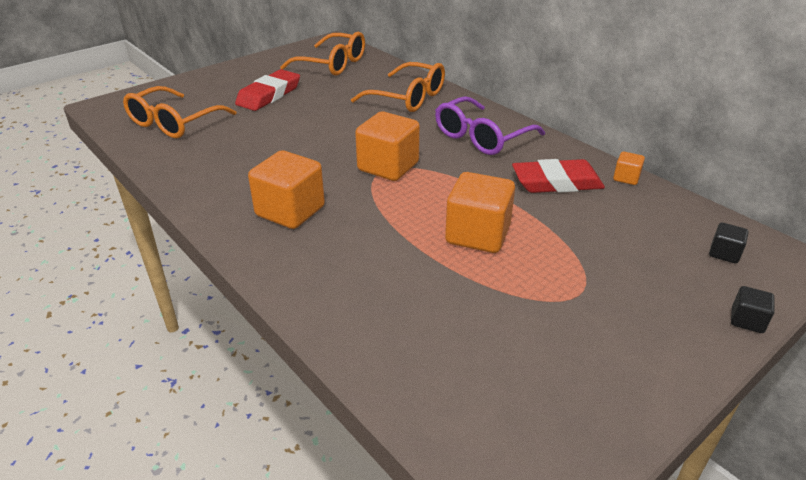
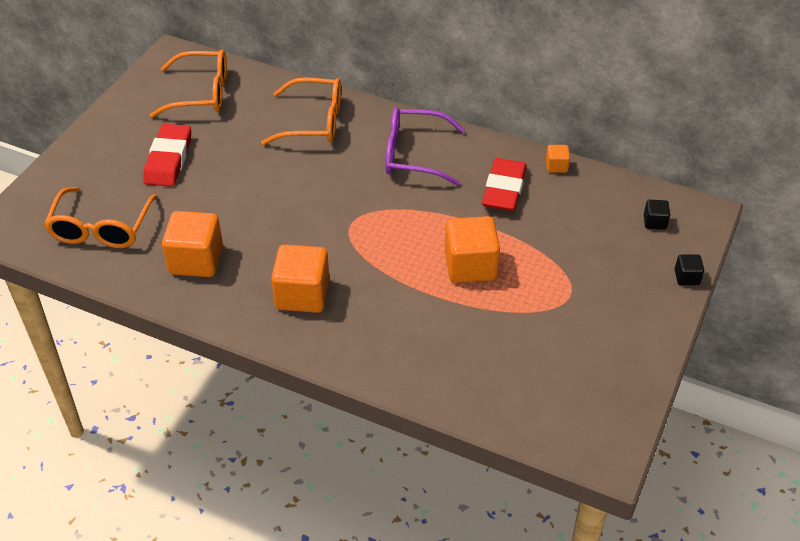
camera: 25 degrees left, 10 degrees up
orange cube [355,111,420,181] -> orange cube moved to [162,211,223,277]
purple glasses [435,96,545,155] -> purple glasses turned 75 degrees clockwise [385,107,465,185]
red eraser [512,159,605,193] -> red eraser turned 45 degrees counterclockwise [482,158,527,211]

